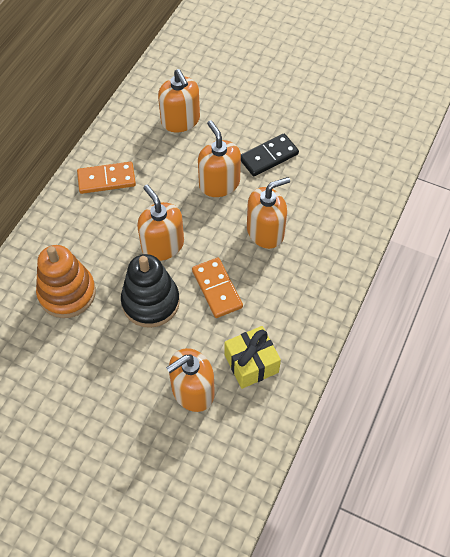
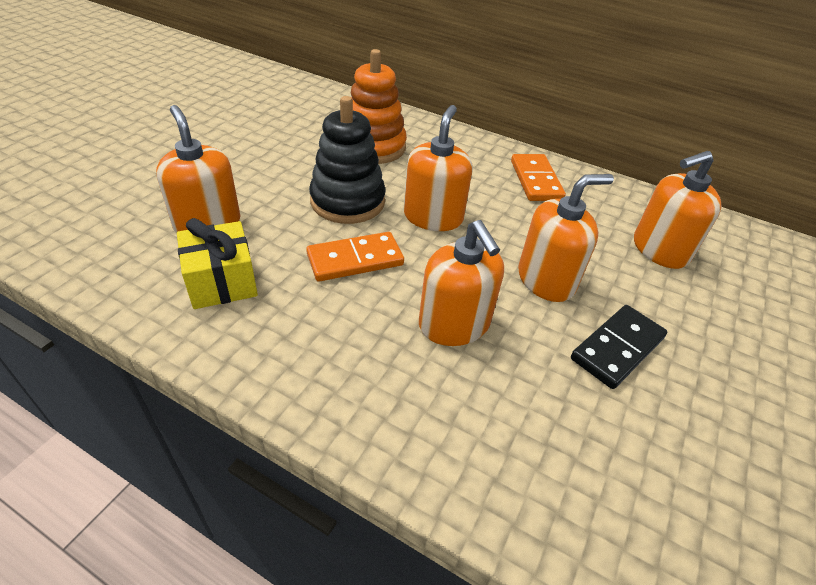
camera: 90 degrees right, 15 degrees down
orange soap dispenser [137,185,184,261] -> orange soap dispenser turned 45 degrees counterclockwise [404,105,473,231]
black domino [241,134,299,176] -> black domino turned 75 degrees clockwise [571,305,667,389]

